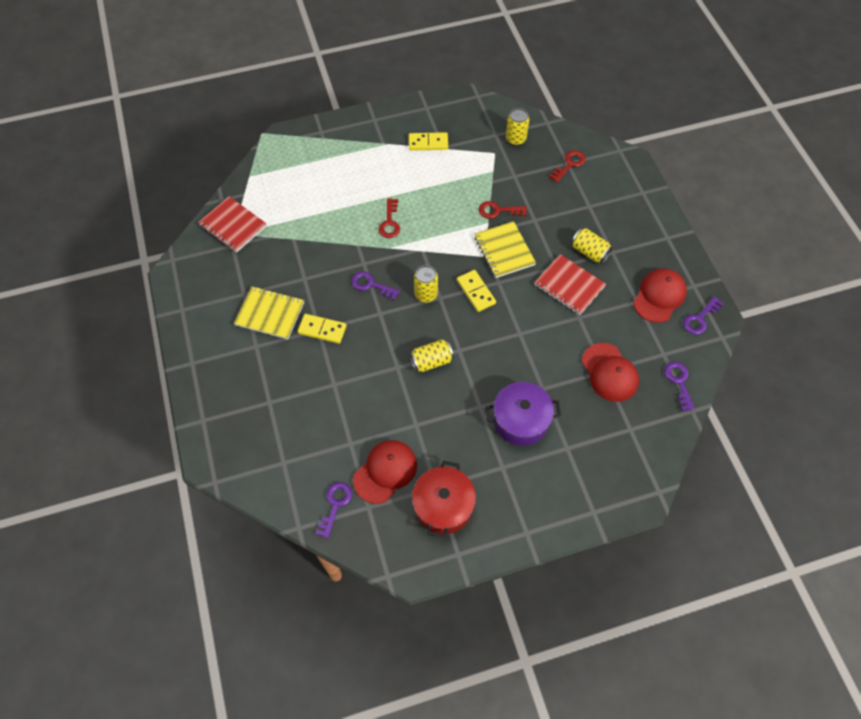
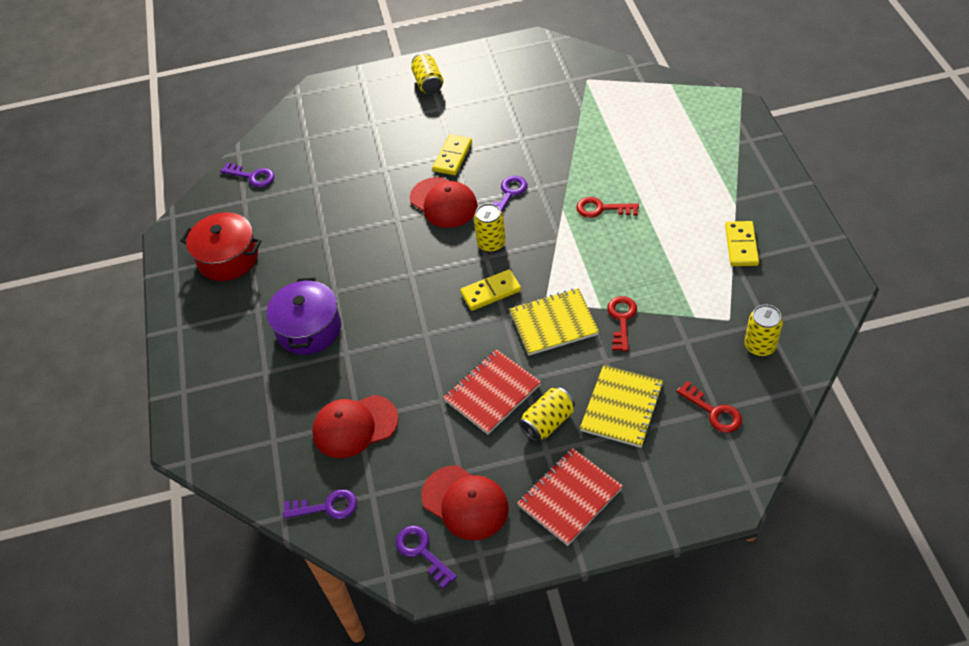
camera: 100 degrees right, 10 degrees down
red notebook [198,196,267,253] -> red notebook moved to [517,448,623,546]
yellow notebook [234,286,304,339] -> yellow notebook moved to [580,365,664,448]
red cap [353,440,417,504] -> red cap moved to [410,177,478,228]
yellow can [409,339,454,372] -> yellow can moved to [411,53,443,94]

